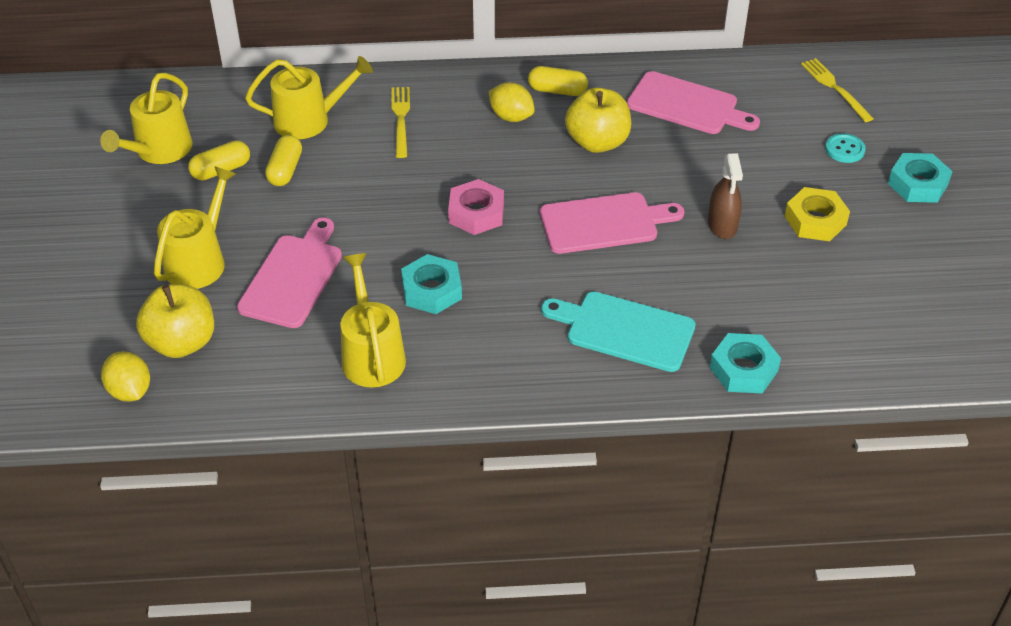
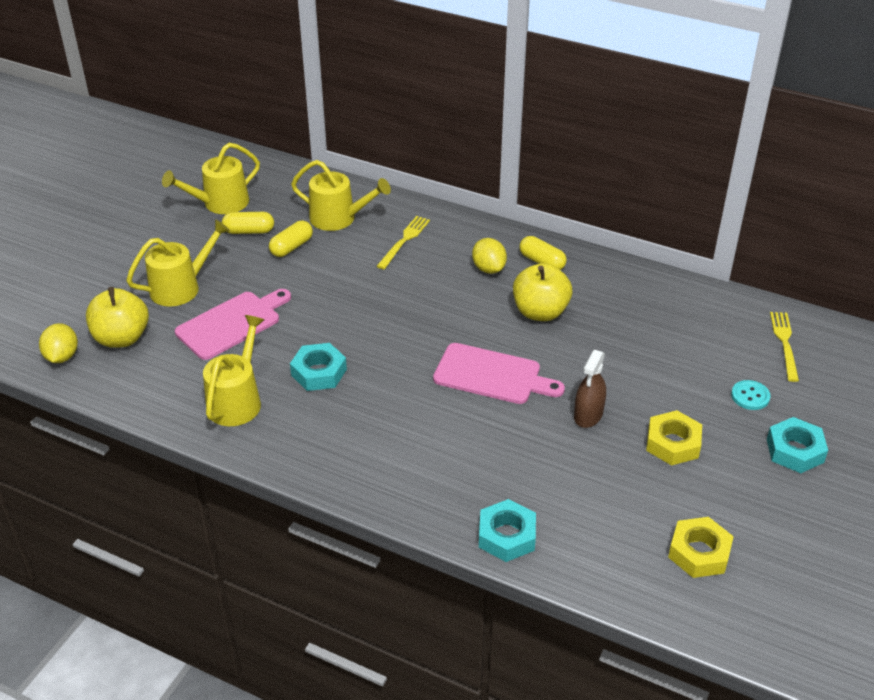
camera: 30 degrees right, 5 degrees down
pink nut [448,179,504,235] -> none
turquoise cutting board [541,291,696,372] -> none
pink cutting board [627,71,760,134] -> none
none -> yellow nut [668,517,734,578]

